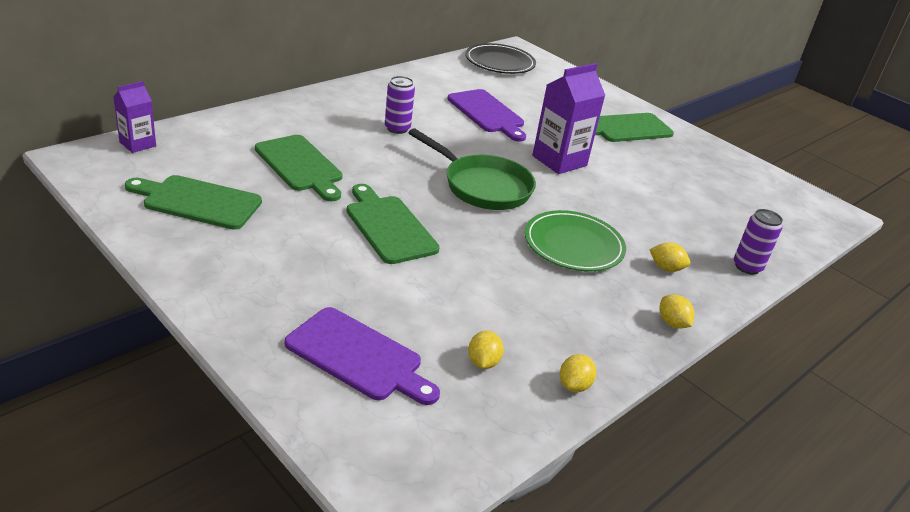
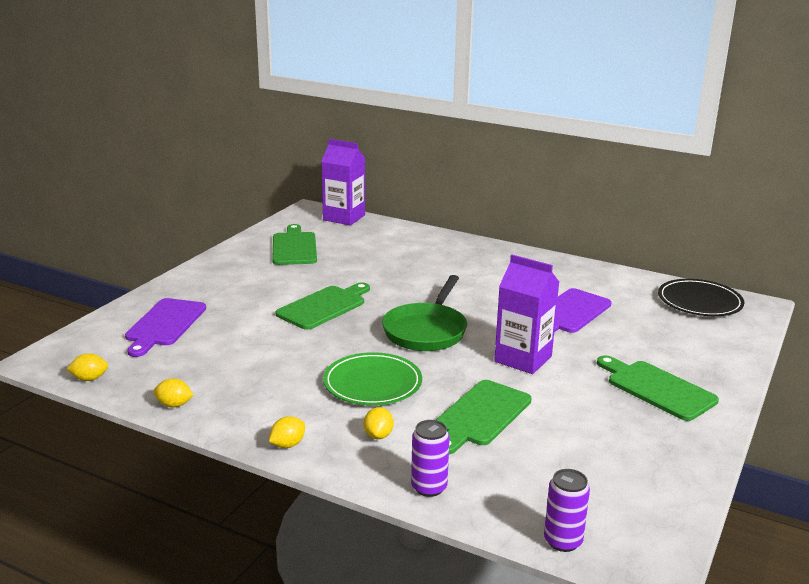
camera: 75 degrees right, 10 degrees down
purple carton [113,81,156,153] -> purple carton [321,139,365,225], size x1.70
green cutting board [255,135,342,201] -> green cutting board moved to [436,380,532,454]
purple can [385,76,415,134] -> purple can moved to [544,469,590,552]
yellow lemon [468,331,504,369] -> yellow lemon moved to [67,353,108,381]

